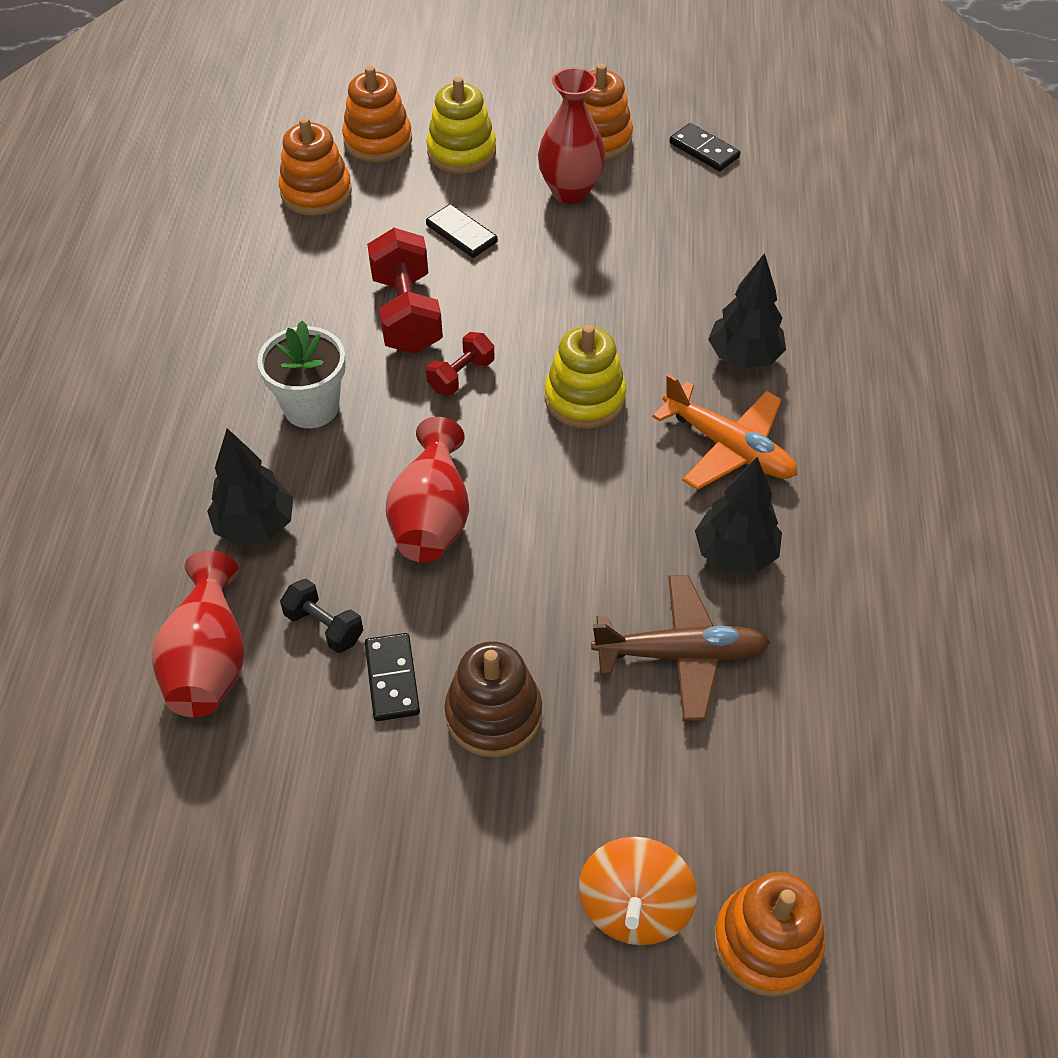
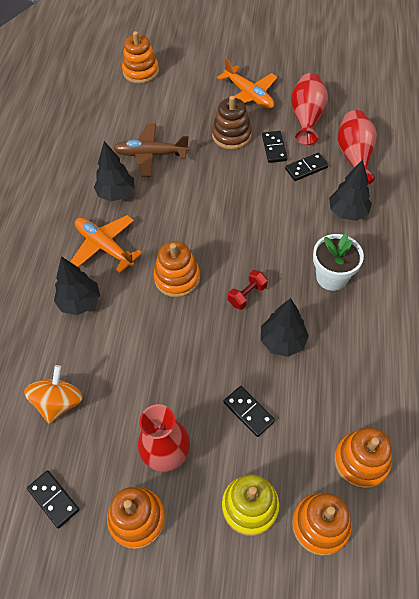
camera: 175 degrees left, 5 degrees up
black dumbbell [280,579,363,653] -> black domino [285,153,328,181]
red dumbbell [367,228,443,354] -> black tree [261,298,309,357]
red vase [386,417,469,562] -> red vase moved to [291,73,328,145]
yellow stacking toy [544,325,626,429] -> orange stacking toy [153,241,200,297]
orange spinning top [579,836,697,945] -> orange spinning top moved to [24,365,83,424]
none -> orange plane [217,58,277,109]

